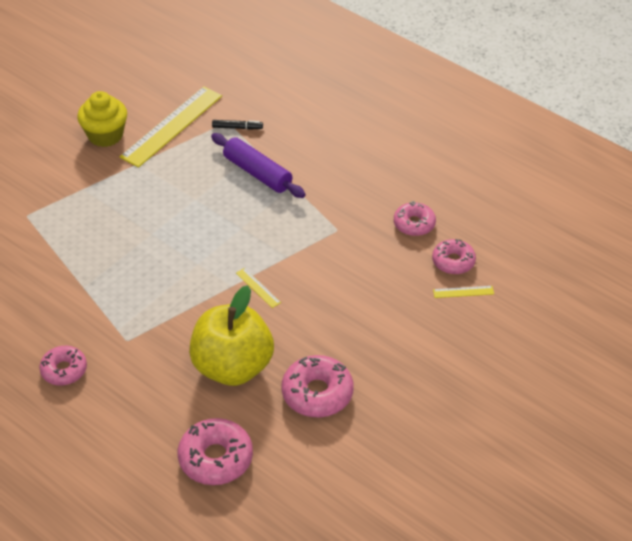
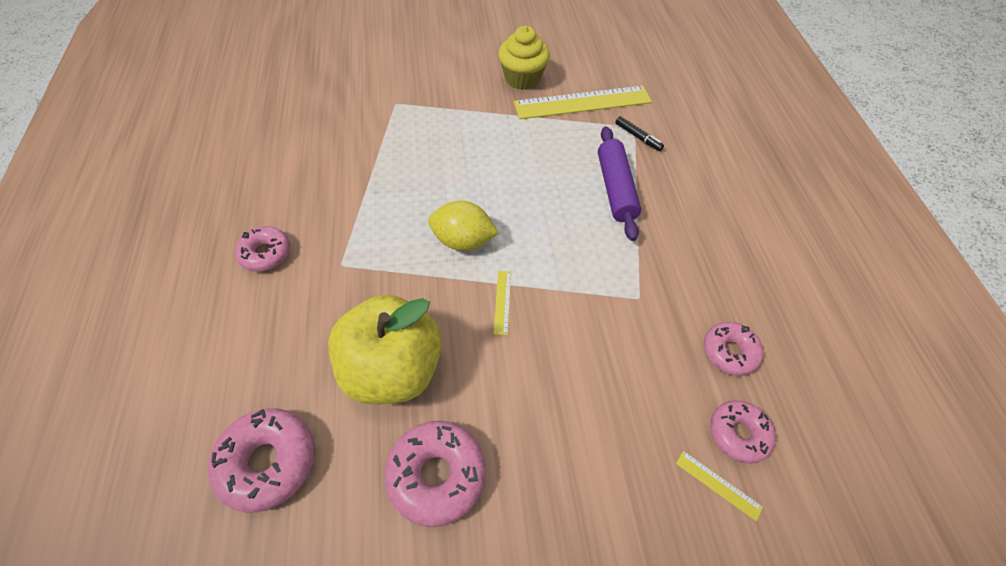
camera: 40 degrees right, 10 degrees up
none -> yellow lemon [428,201,498,251]

